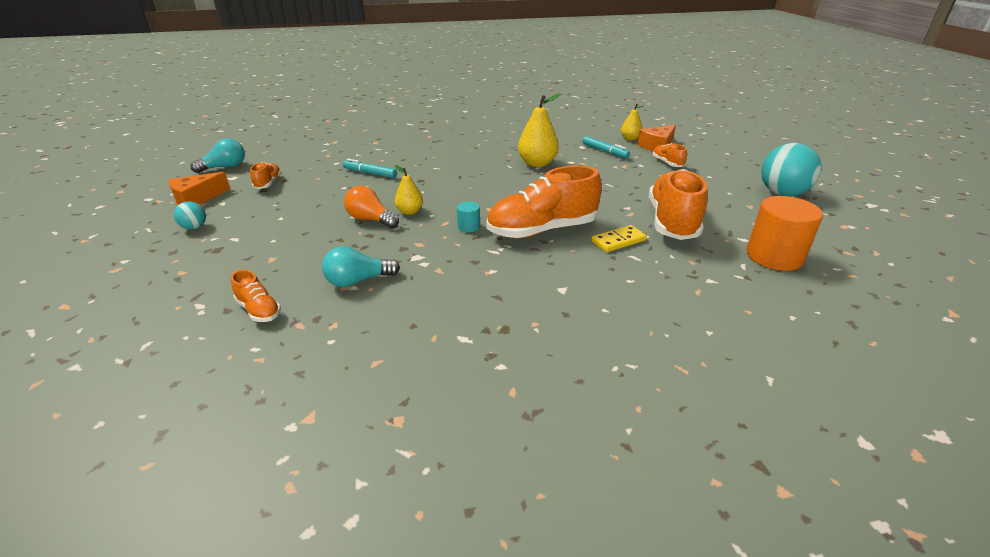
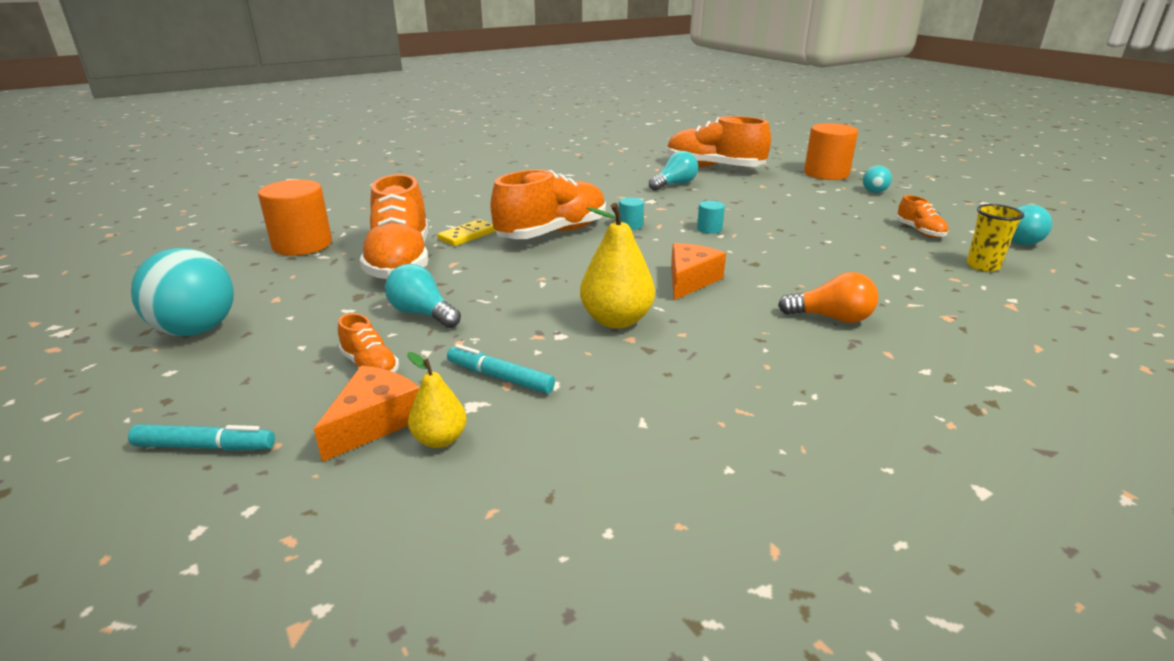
camera: 160 degrees right, 5 degrees down
orange cheese [169,172,230,205] -> orange cheese moved to [671,243,726,300]
orange shoe [231,270,281,322] -> orange shoe [667,116,771,167], size x2.17
turquoise marker [343,159,397,178] -> turquoise marker moved to [128,424,275,451]
orange light bulb [344,186,399,228] -> orange light bulb moved to [778,272,878,323]
yellow pear [395,165,423,215] -> turquoise cylinder [697,201,725,234]
none -> turquoise light bulb [385,264,461,328]
none -> orange cylinder [804,123,858,180]
none -> yellow cup [966,204,1024,272]

